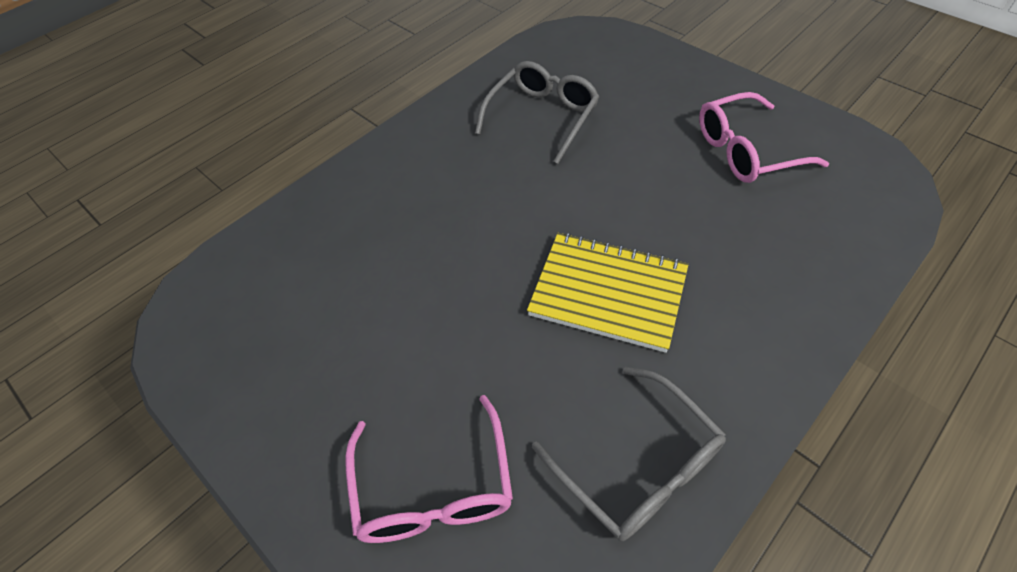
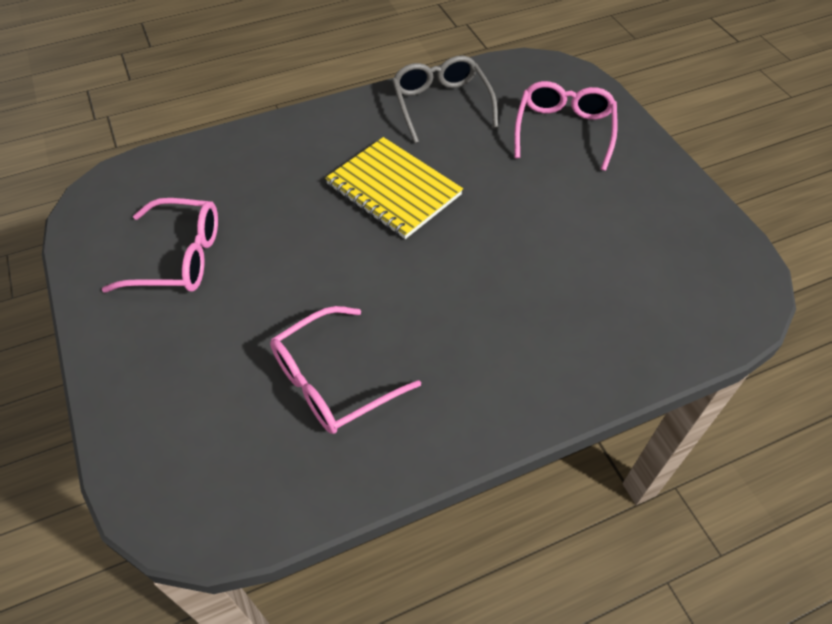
camera: 160 degrees left, 0 degrees up
grey glasses [475,61,599,164] -> pink glasses [270,306,421,434]

